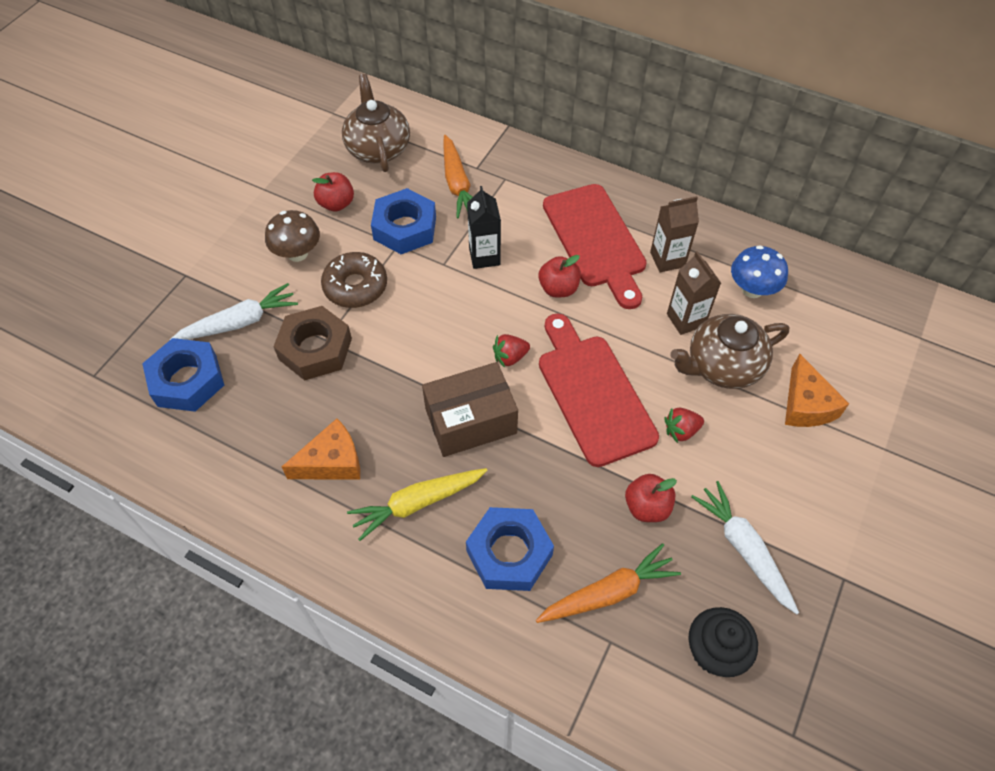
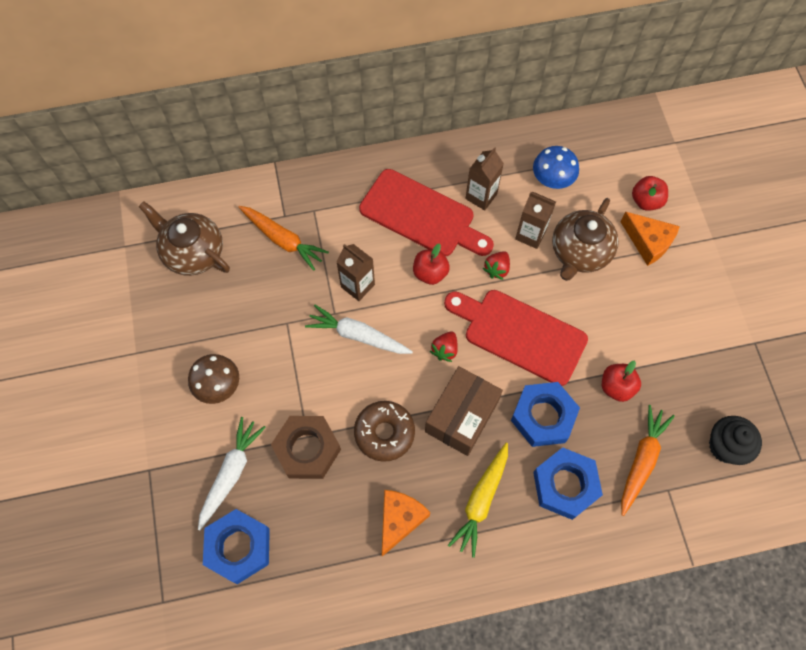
camera: 40 degrees left, 10 degrees up
red apple [312,172,354,212] -> red apple moved to [632,176,668,211]
brown donut [321,252,387,308] -> brown donut moved to [354,401,415,462]
blue nut [371,188,436,254] -> blue nut moved to [511,382,580,447]
black carton [467,186,501,269] -> brown carton [336,244,375,301]
red strawberry [664,408,704,443] -> red strawberry moved to [482,251,510,280]
white carrot [691,481,799,614] -> white carrot moved to [305,305,413,354]

